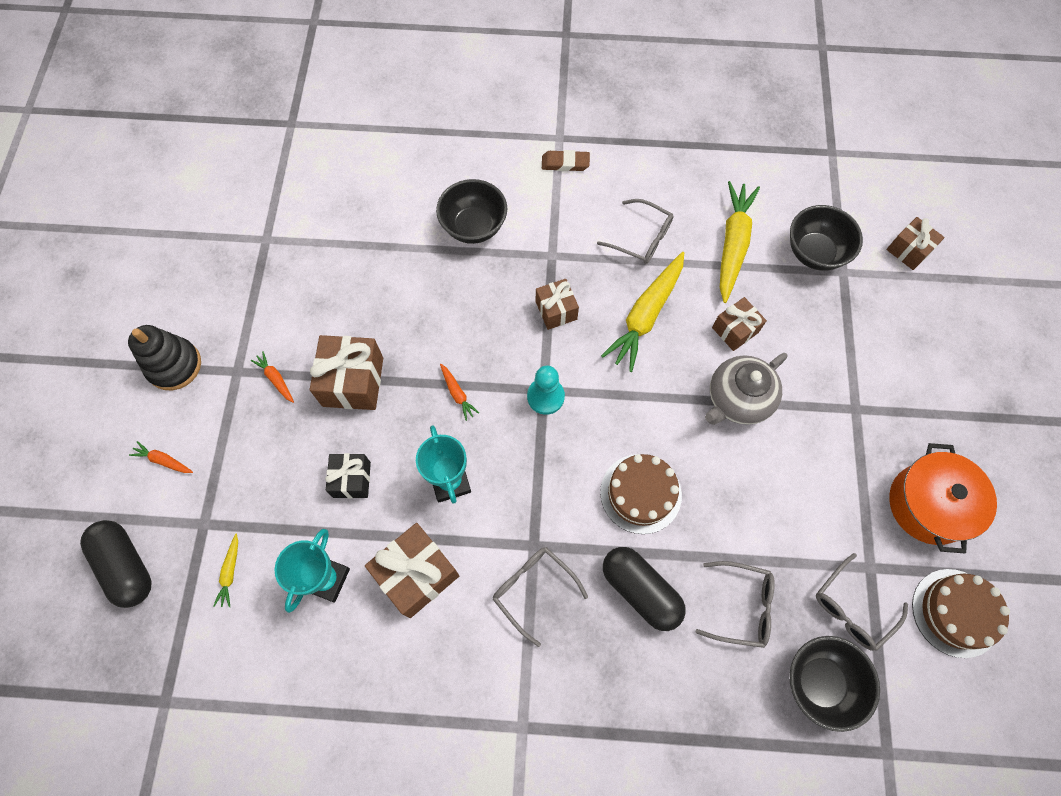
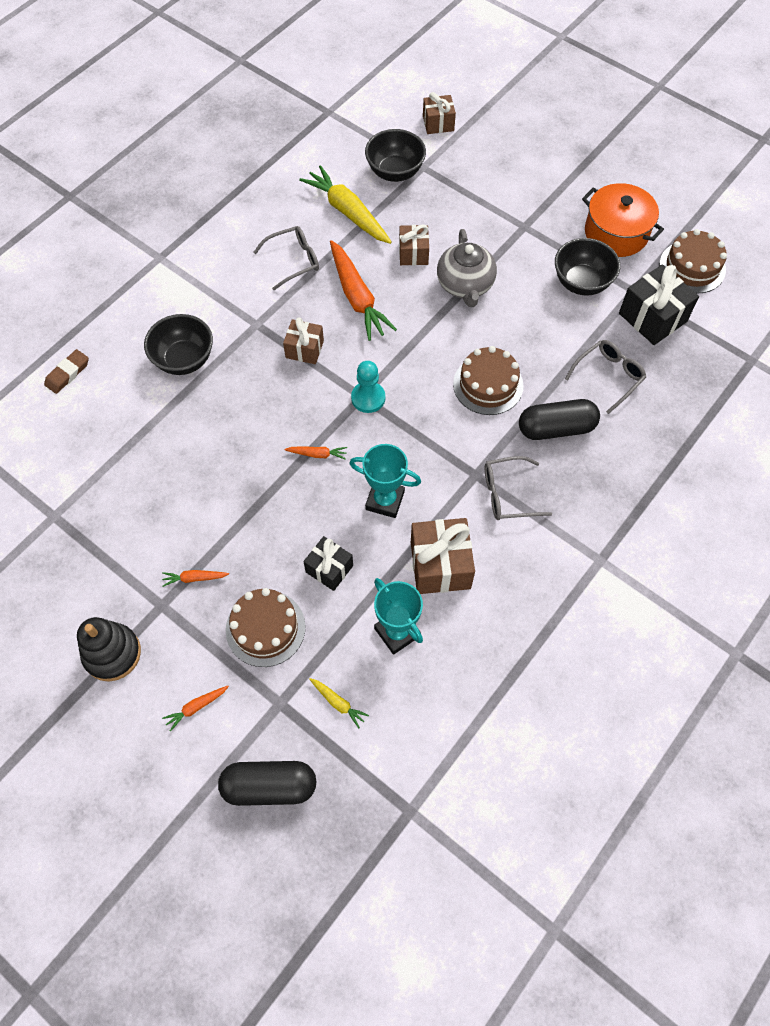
camera: 55 degrees left, 5 degrees down
brown gift [310,335,383,410] -> none
brown eraser [542,150,590,171] -> brown eraser moved to [44,349,89,394]
yellow carrot [601,252,684,372] -> orange carrot [330,240,397,341]
black bowl [790,636,880,732] -> black bowl moved to [555,238,620,296]
grey glasses [816,553,908,651] -> black gift [619,264,699,345]
none -> brown cake [226,588,305,667]

